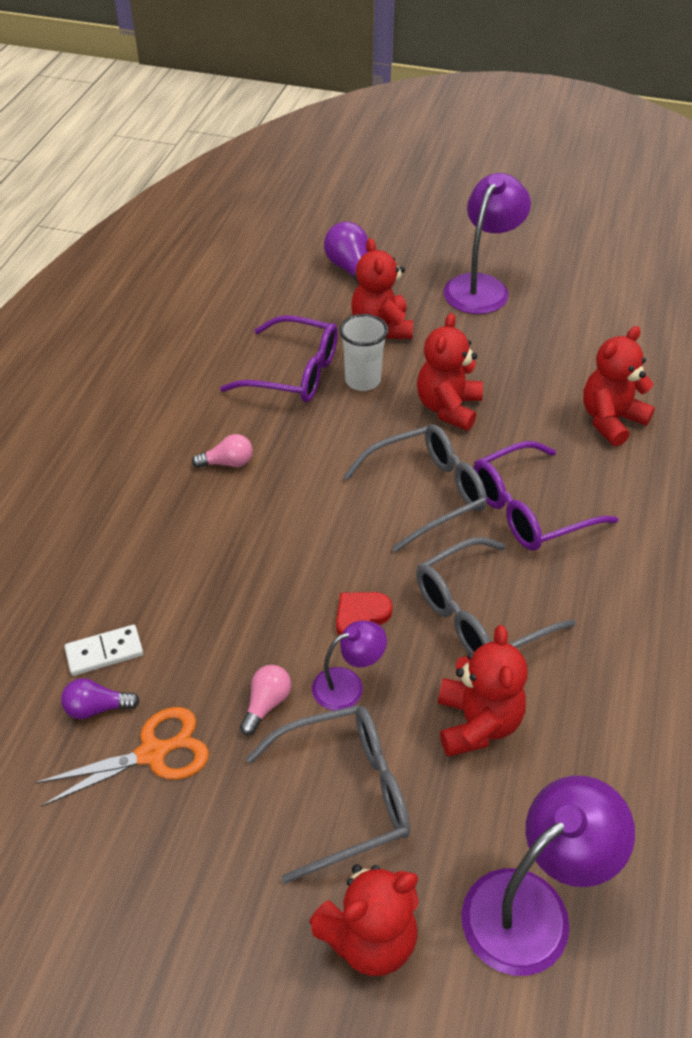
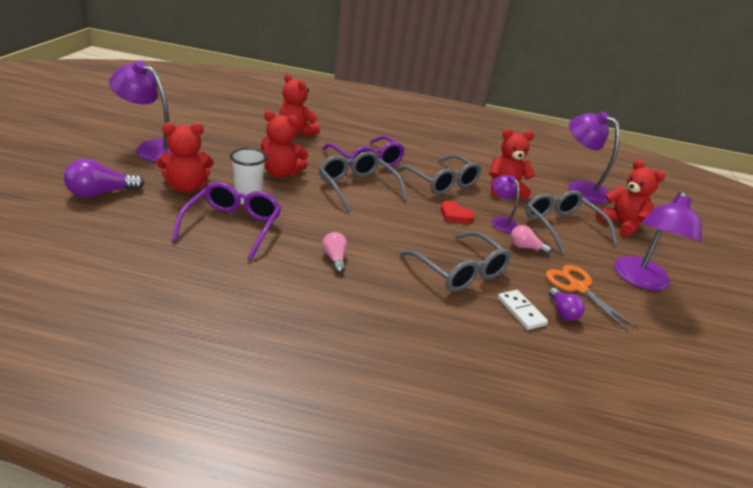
camera: 100 degrees left, 15 degrees down
none -> grey glasses [400,231,511,292]
none -> purple lamp [614,191,702,291]

